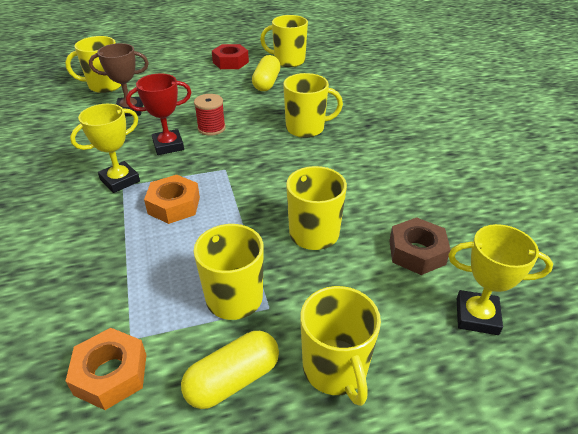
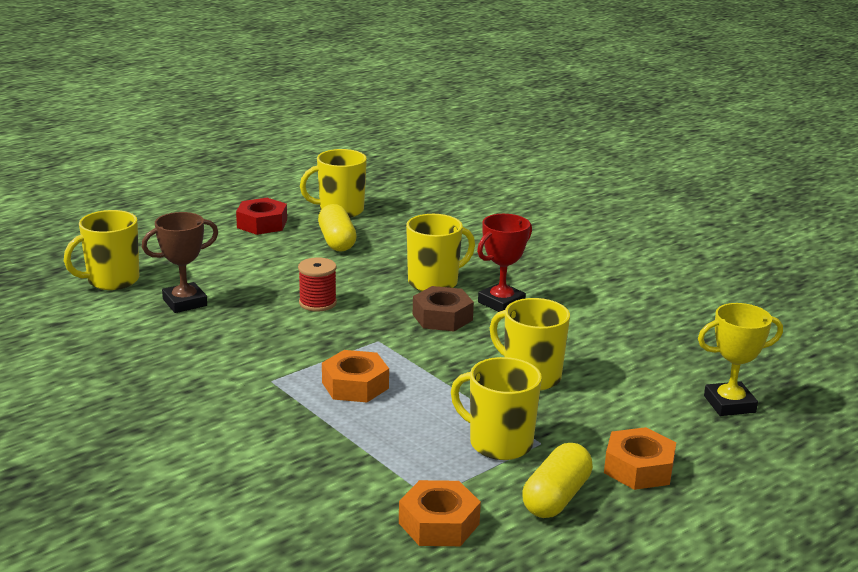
camera: 25 degrees left, 15 degrees down
yellow trophy [70,104,140,193] -> none
red trophy [126,74,192,155] -> red trophy moved to [477,214,532,312]
yellow mug [300,286,381,406] -> orange nut [604,427,676,490]
brown nut [389,217,451,275] -> brown nut moved to [413,286,474,331]

